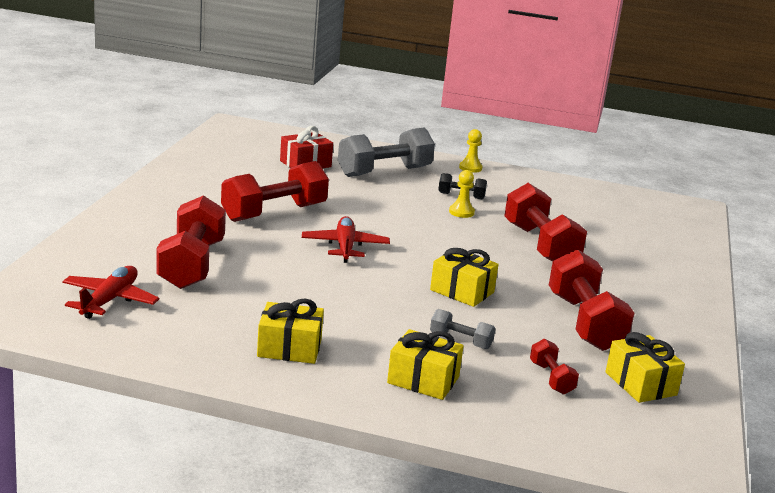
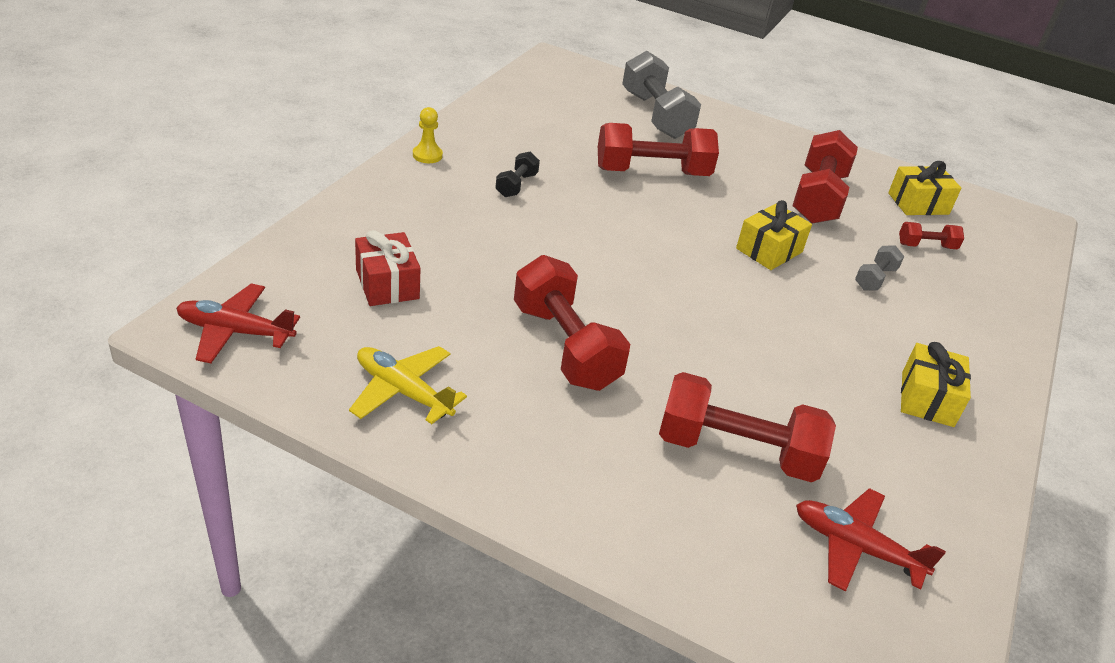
camera: 80 degrees left, 15 degrees up
red plane [302,216,390,263] -> red plane moved to [176,283,300,364]
grey dumbbell [338,128,435,177] -> grey dumbbell moved to [622,51,701,139]
yellow gift [387,329,464,400] -> none
yellow pawn [449,170,475,218] -> none
red dumbbell [549,249,635,351] -> red dumbbell turned 75 degrees counterclockwise [792,130,858,224]
none -> yellow plane [349,346,467,424]

